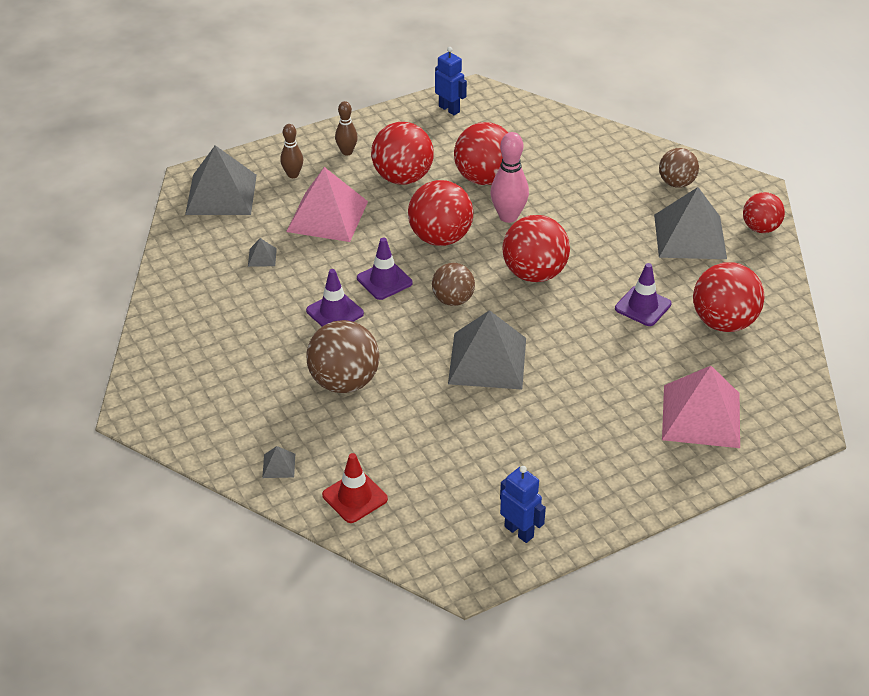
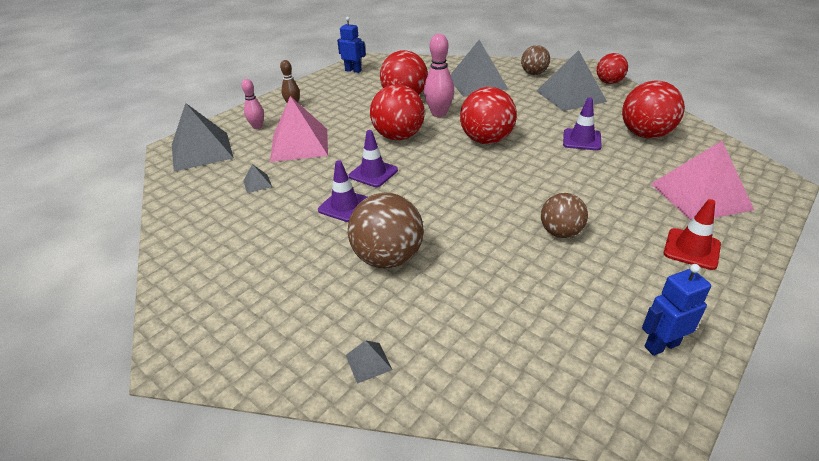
camera: 20 degrees left, 5 degrees down
brown bowling pin [280,124,303,178] -> pink bowling pin [241,79,264,129]
red traffic cone [322,453,388,523] -> red traffic cone moved to [664,199,721,270]
red ball [371,122,434,185] -> none
brown ball [432,263,475,306] -> brown ball moved to [541,193,588,238]
grey pyramid [448,310,526,390] -> grey pyramid moved to [450,40,508,97]
blue robot [500,466,546,543] -> blue robot turned 45 degrees counterclockwise [642,264,711,356]

